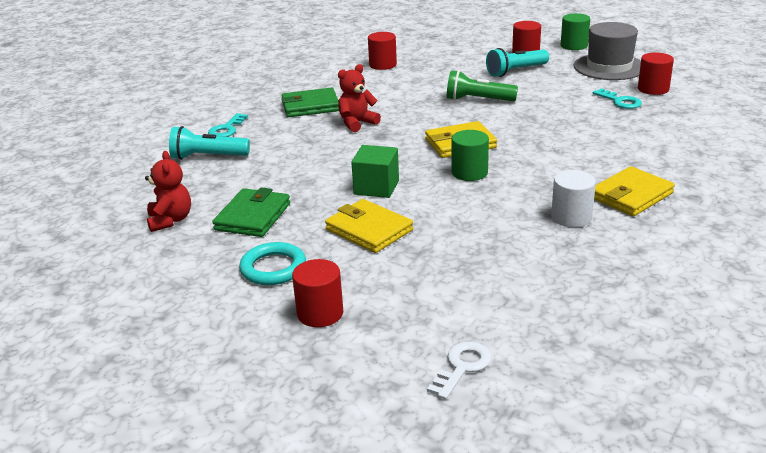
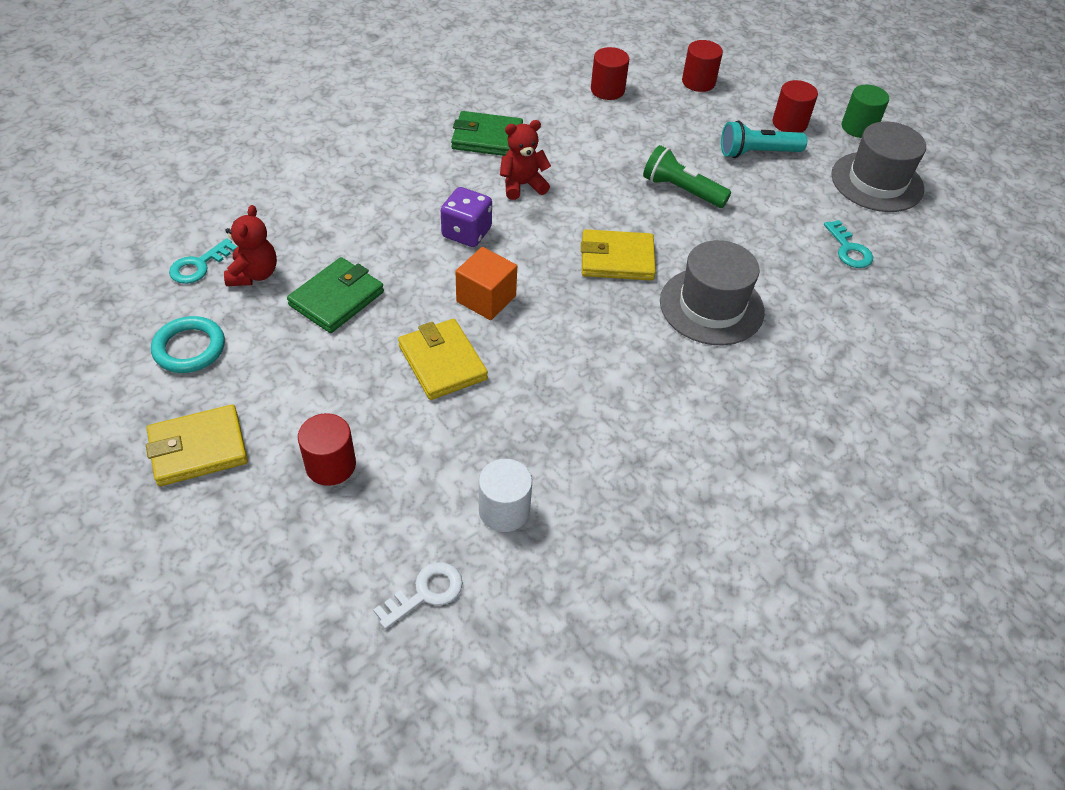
camera: 15 degrees right, 20 degrees up
turquoise flashlight [169,126,250,160] -> none
turquoise key [208,113,248,137] -> turquoise key moved to [169,238,237,284]
turquoise ring [239,242,306,285] -> turquoise ring moved to [151,316,225,373]
green cube [351,145,399,198] -> orange cube [456,247,517,320]
green cylinder [452,130,489,181] -> none
white cylinder [551,170,596,227] -> white cylinder moved to [479,459,532,532]
yellow wallet [594,166,675,216] -> yellow wallet moved to [146,404,248,486]
red cylinder [638,52,674,95] -> red cylinder moved to [682,40,723,92]
none -> purple dice [441,187,492,247]
none -> grey hat [660,240,765,345]

